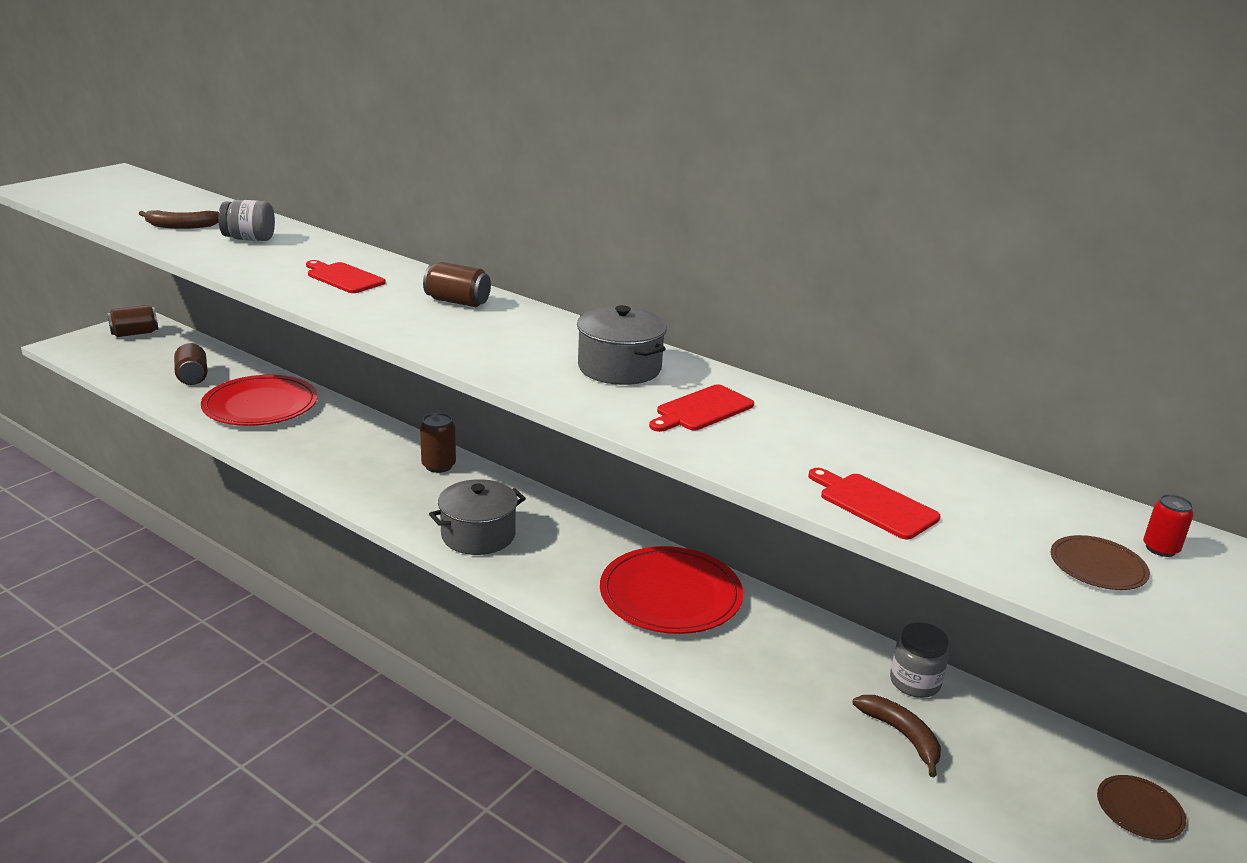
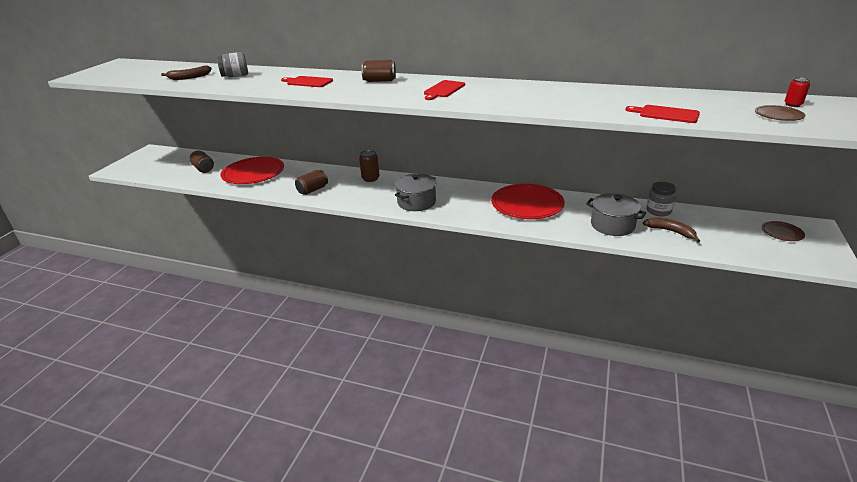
camera: 15 degrees left, 5 degrees up
brown can [107,305,158,337] -> brown can moved to [295,170,328,195]
grey pot [577,305,667,385] -> grey pot moved to [586,193,646,236]
red cutting board [649,385,754,432] -> red cutting board moved to [424,80,465,100]

